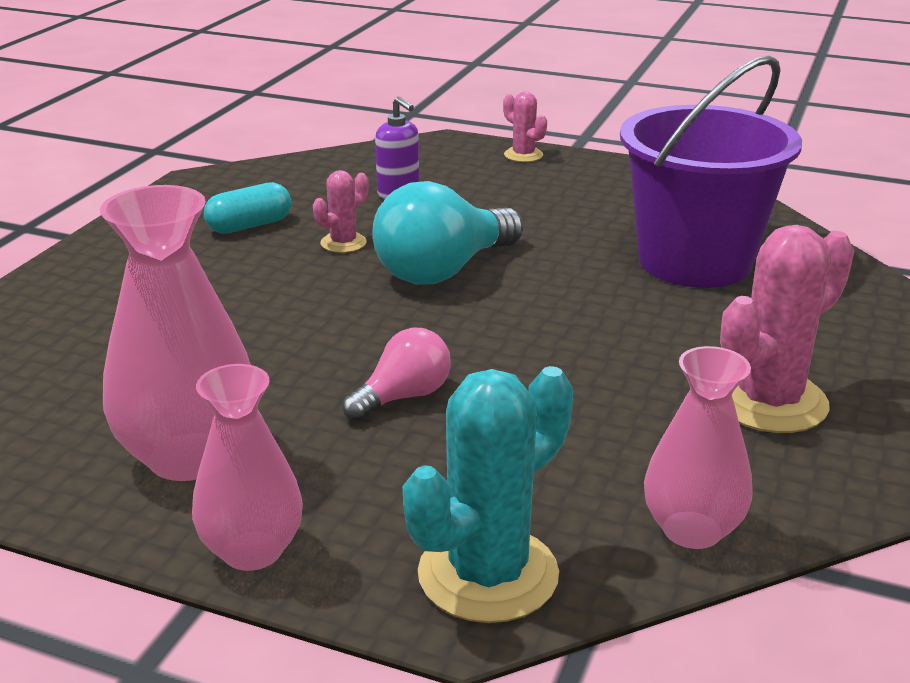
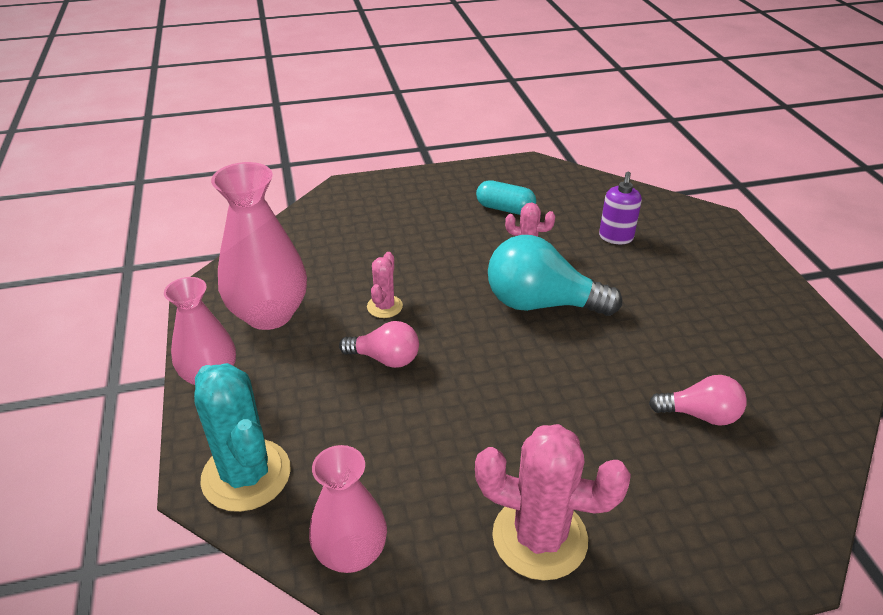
camera: 55 degrees right, 10 degrees up
turquoise cactus [403,366,573,623] -> turquoise cactus turned 45 degrees clockwise [194,363,291,512]
pink cactus [503,91,547,162] -> pink cactus moved to [367,252,403,318]
purple bucket [620,55,802,288] -> pink light bulb [649,375,747,426]

